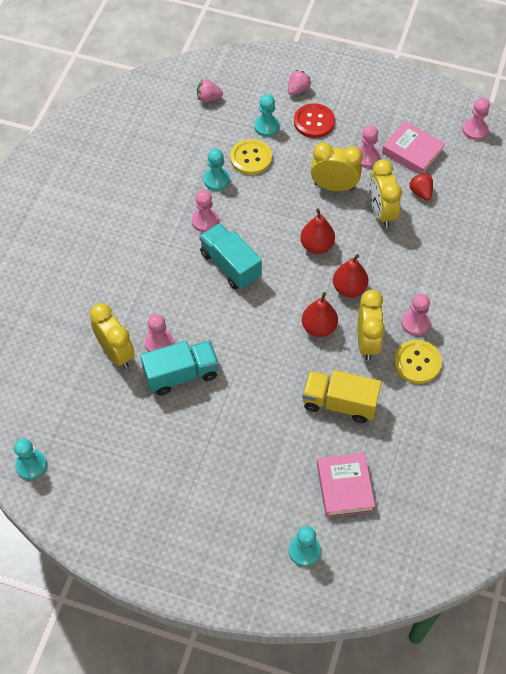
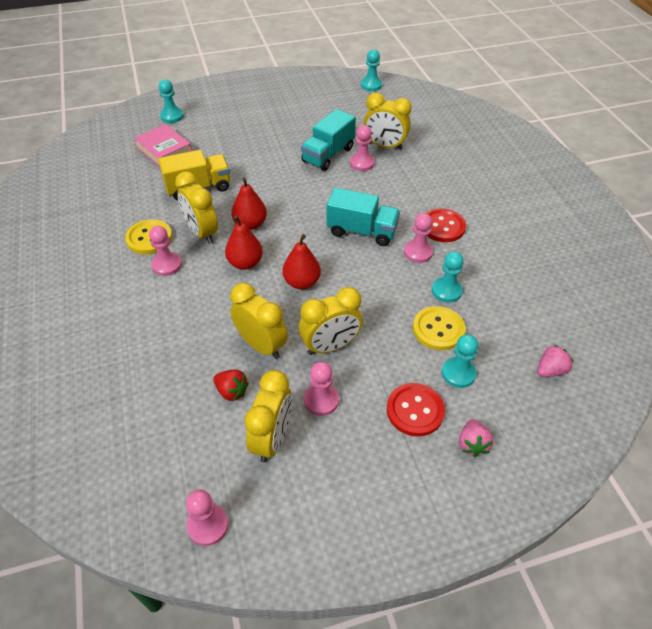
camera: 145 degrees right, 10 degrees down
pink book [382,121,445,174] -> yellow clock [244,370,292,463]
none -> red button [426,208,466,242]

